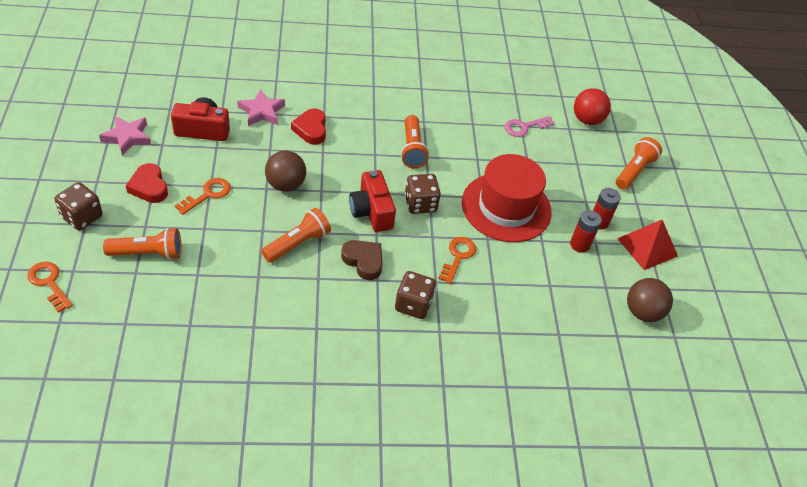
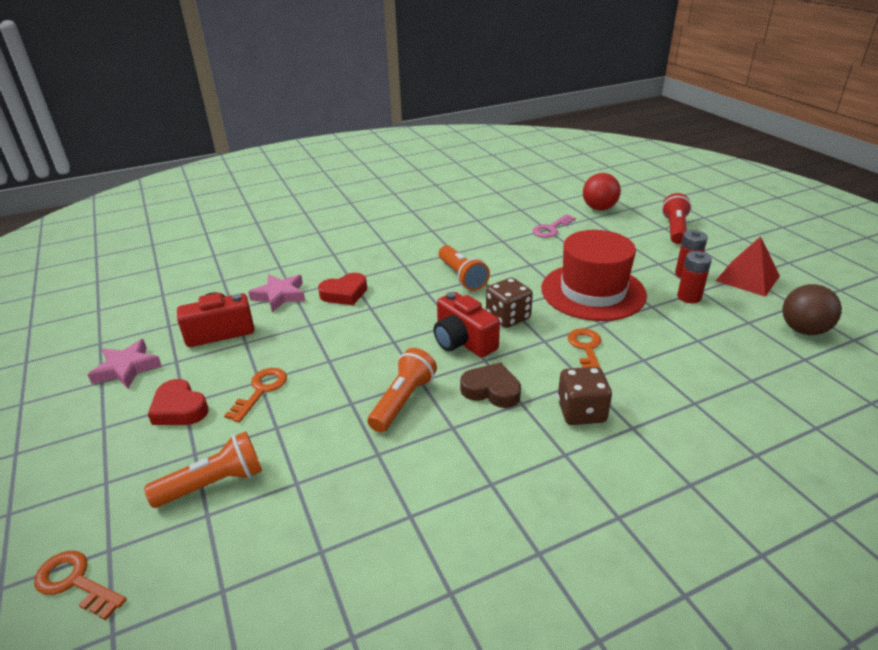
camera: 15 degrees left, 15 degrees down
brown dice [55,182,103,231] -> none
brown ball [265,150,306,192] -> none
red heart [291,109,326,145] -> red heart turned 90 degrees counterclockwise [318,273,367,305]
orange flashlight [616,137,662,190] -> red flashlight [662,193,692,244]

